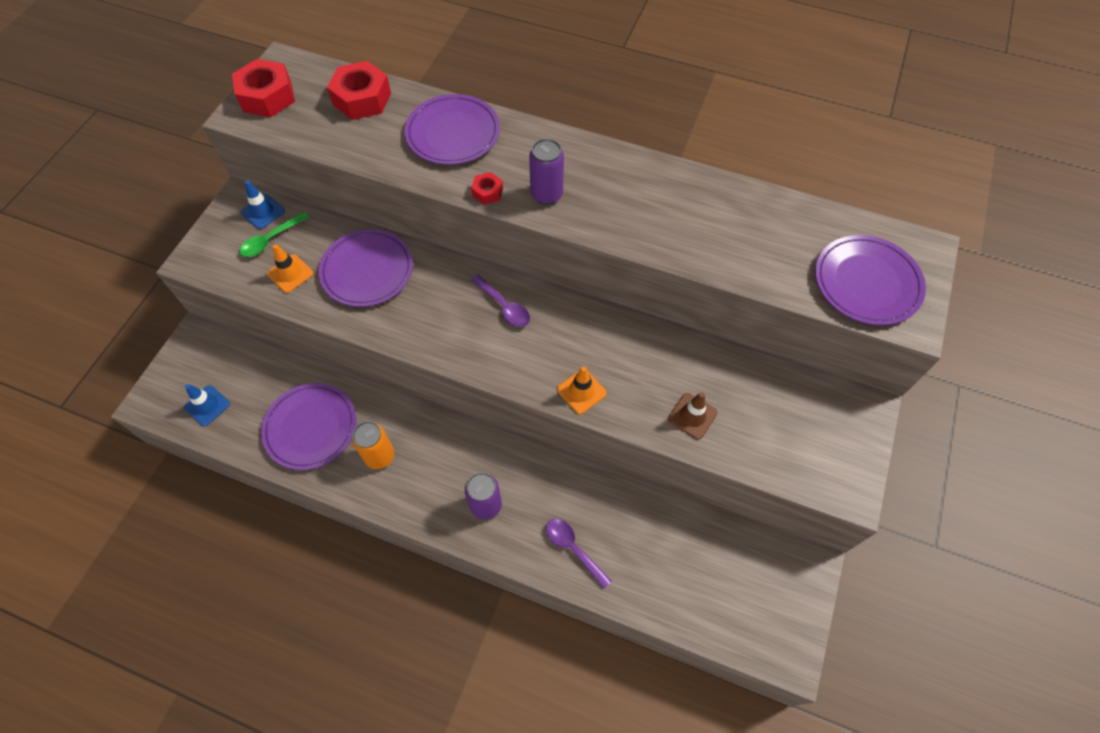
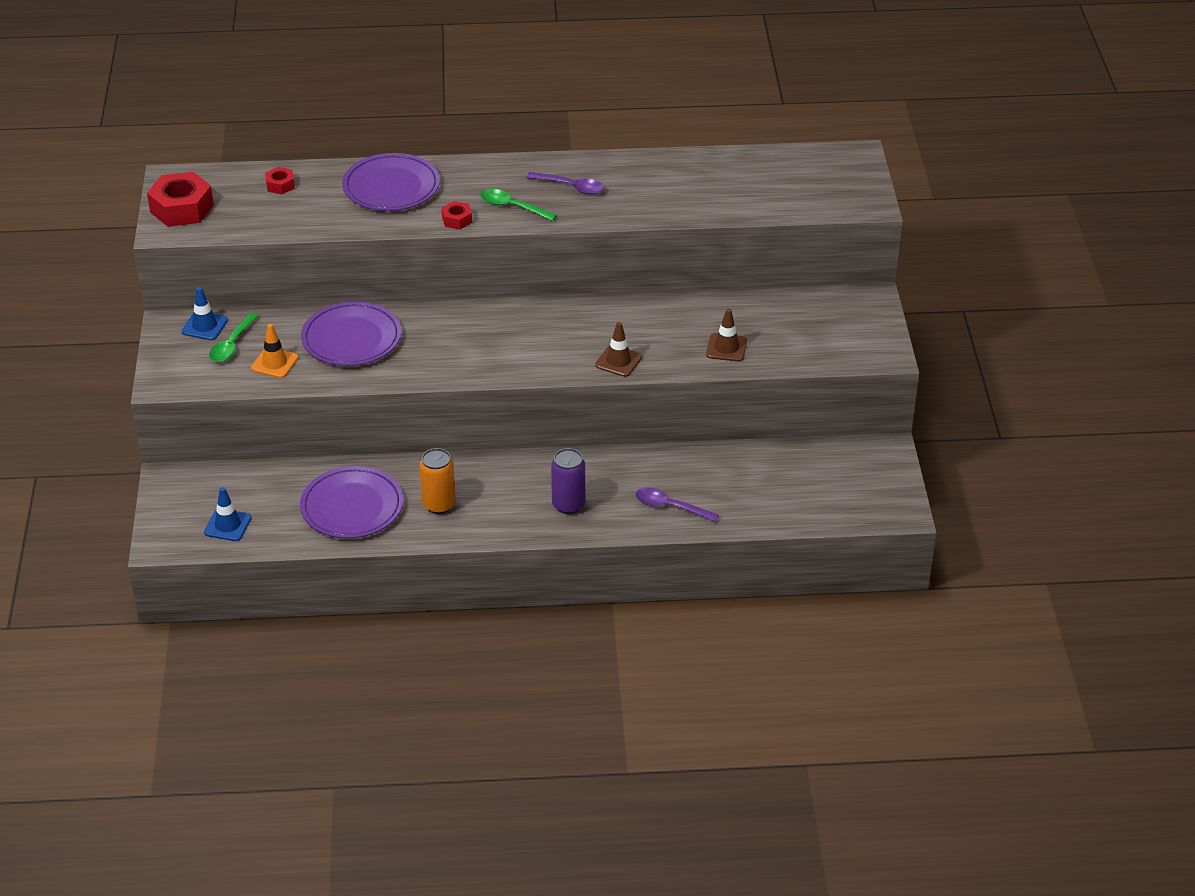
camera: 25 degrees left, 20 degrees down
red nut [327,61,391,120] -> red nut [265,167,295,194], size x0.50
purple spoon [471,274,530,327] -> purple spoon moved to [526,172,604,195]
purple can [529,139,564,205] -> green spoon [480,189,557,221]
orange traffic cone [557,366,607,414] -> brown traffic cone [595,322,642,377]
purple plate [815,235,926,325] -> none

